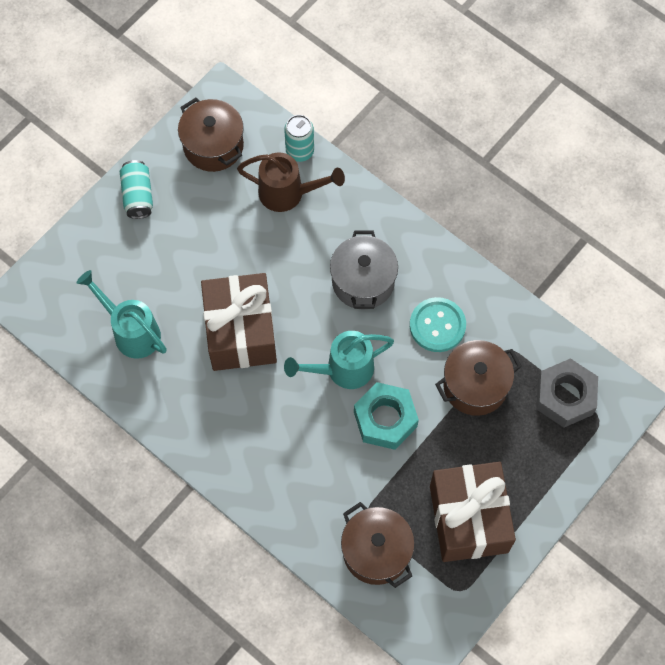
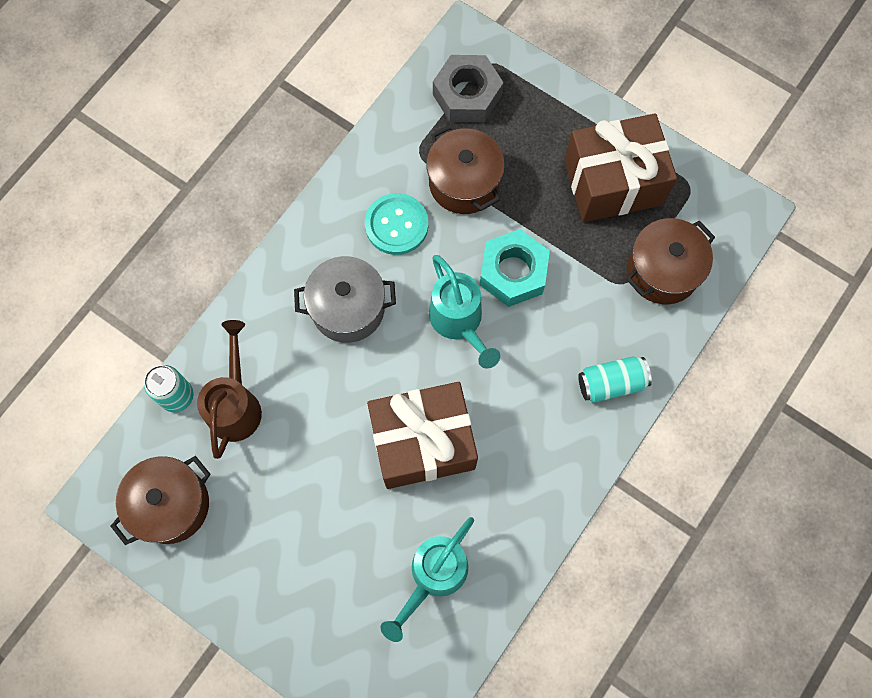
camera: 95 degrees left, 5 degrees up
turquoise can [120,160,153,219] -> turquoise can moved to [578,356,652,403]

